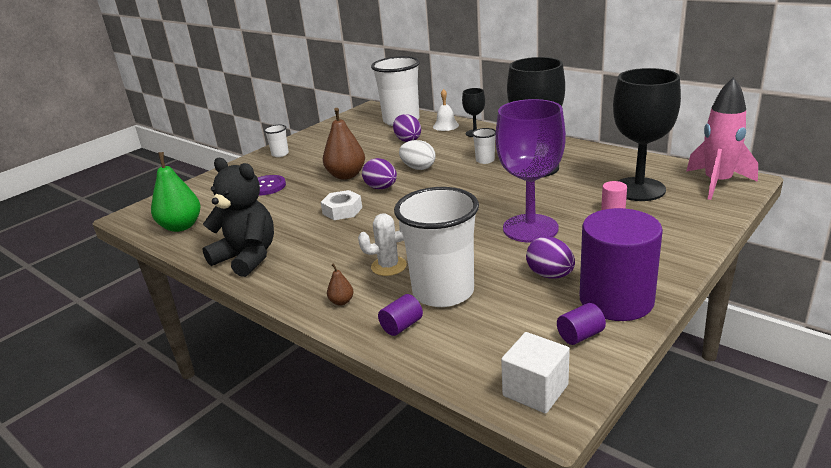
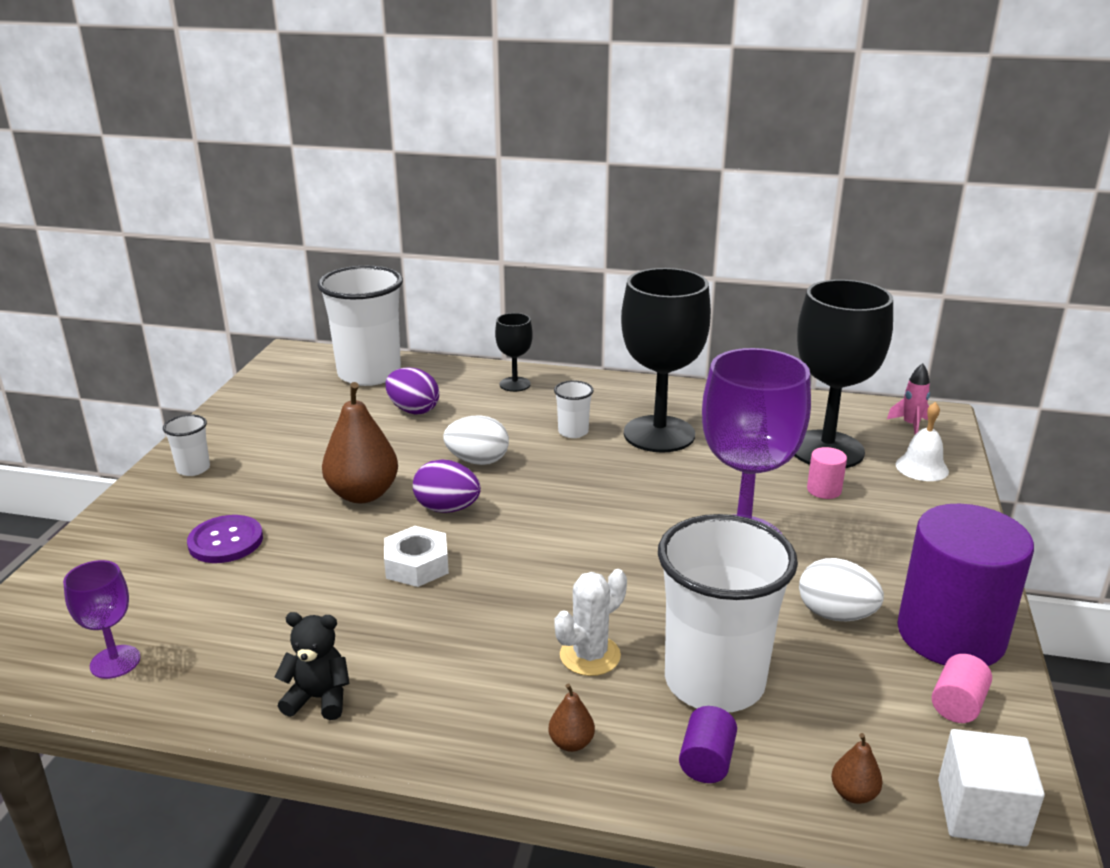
camera: 30 degrees left, 0 degrees up
green pear [151,152,201,232] -> purple goblet [63,560,141,679]
black teddy bear [203,158,274,277] -> black teddy bear [275,612,349,720], size x0.52
white bell [433,89,459,131] -> white bell moved to [896,402,949,481]
purple egg [526,236,575,279] -> white egg [799,558,884,621]
purple cylinder [557,303,606,345] -> pink cylinder [932,654,992,723]
pink rocket [686,77,758,200] -> pink rocket [887,363,930,435], size x0.46
none -> brown pear [831,733,883,804]

